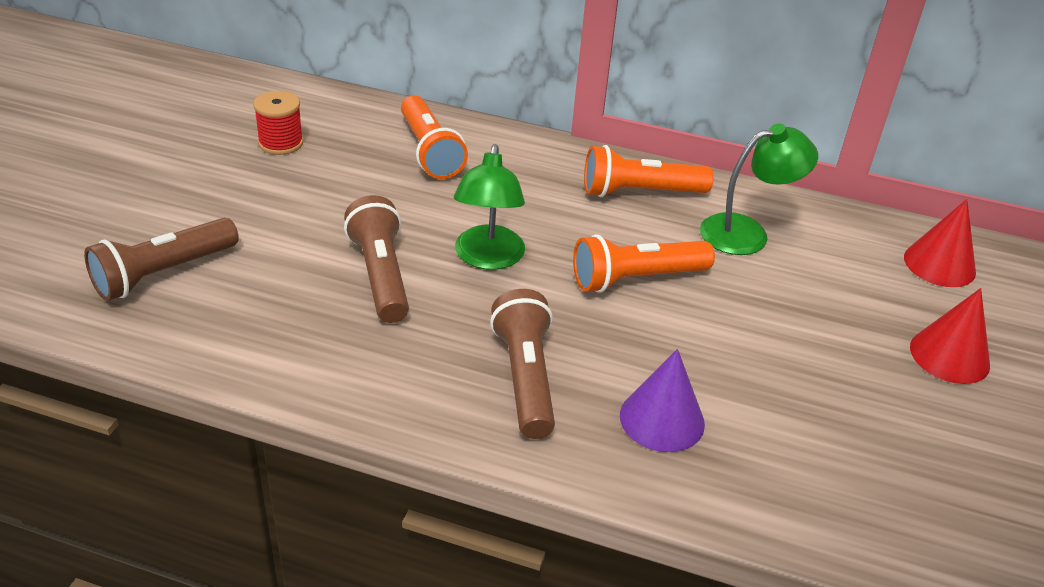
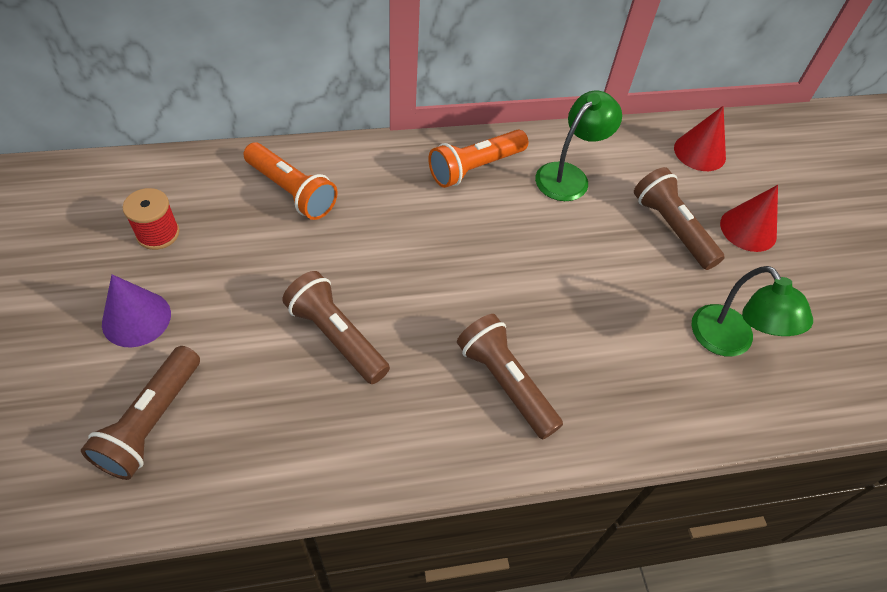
camera: 30 degrees left, 15 degrees up
green lamp [454,144,525,270] -> green lamp moved to [692,266,813,357]
orange flashlight [573,234,715,293] -> none
purple cone [620,349,705,452] -> purple cone moved to [102,274,171,347]
none -> brown flashlight [634,167,725,270]

